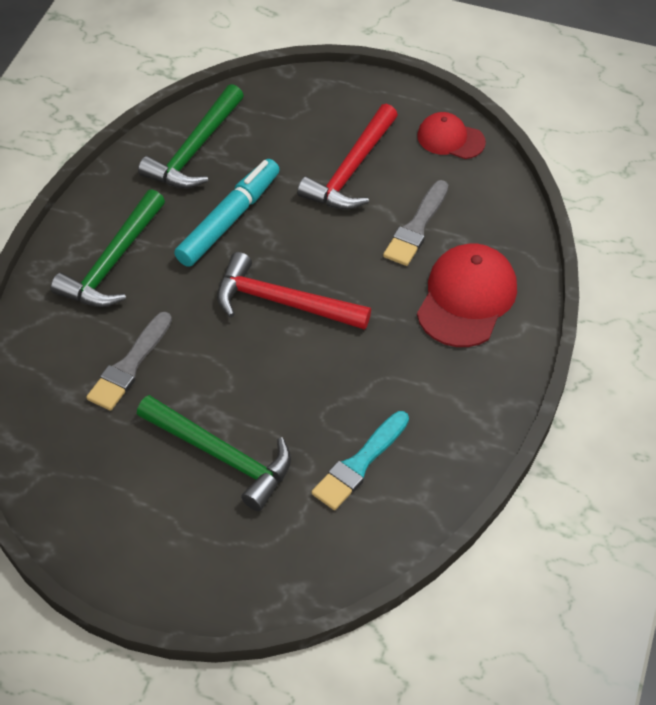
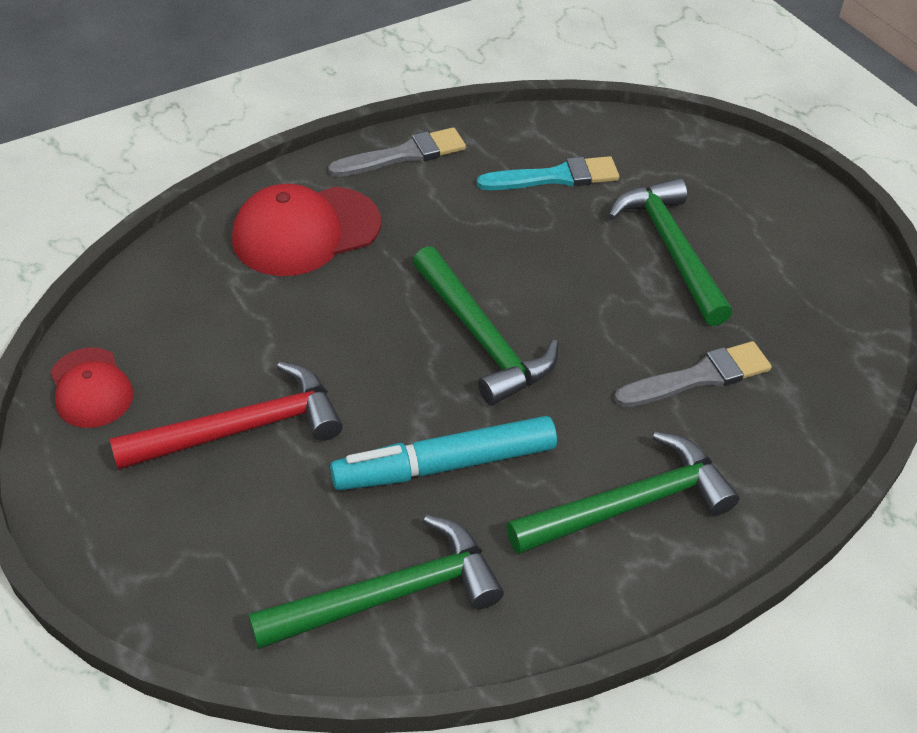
camera: 140 degrees left, 5 degrees down
red hammer [217,252,371,330] -> green hammer [413,246,559,406]
grey brush [383,180,448,266] -> grey brush moved to [328,128,466,177]

